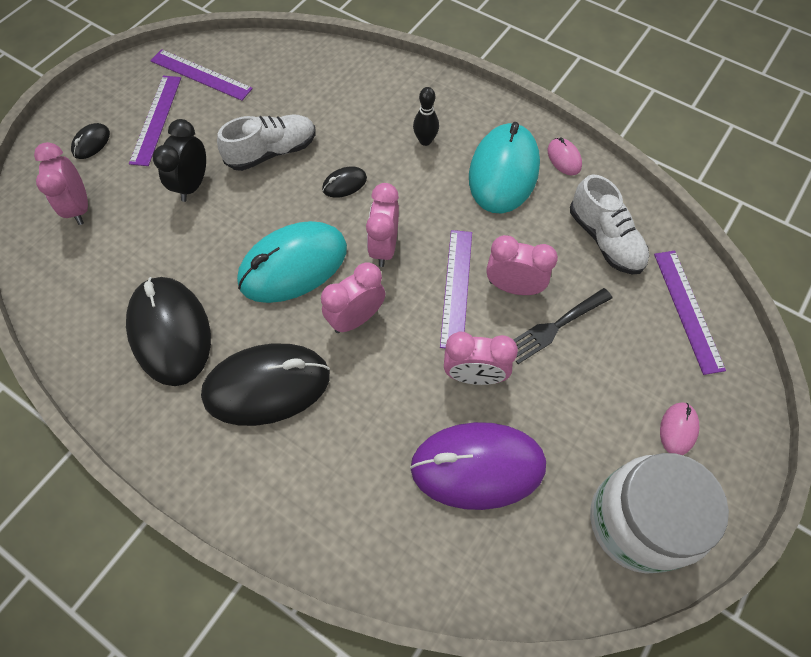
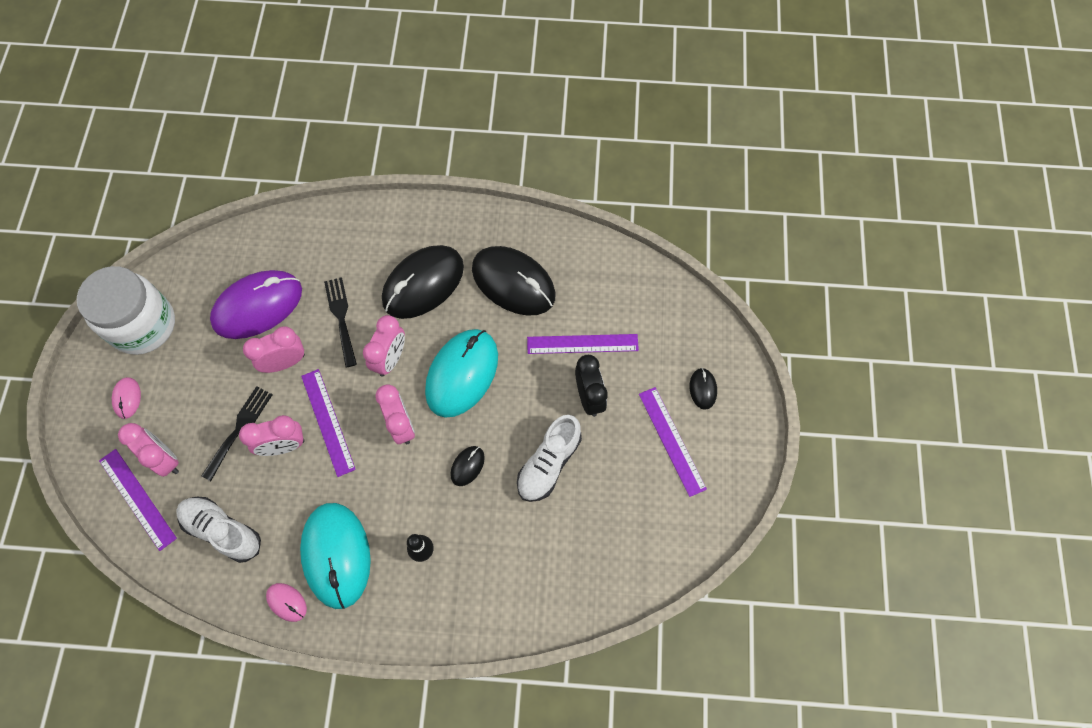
camera: 150 degrees right, 5 degrees up
pink clock [34,142,88,225] -> pink clock moved to [118,423,179,477]
purple ruler [150,49,253,101] -> purple ruler moved to [527,334,639,354]
none -> black fork [324,277,357,367]

